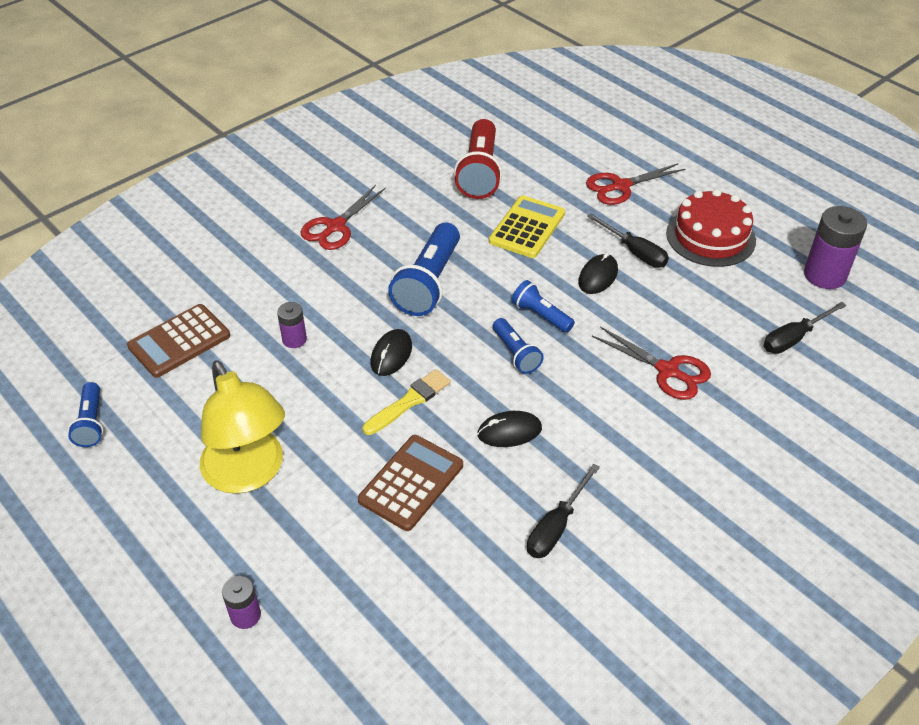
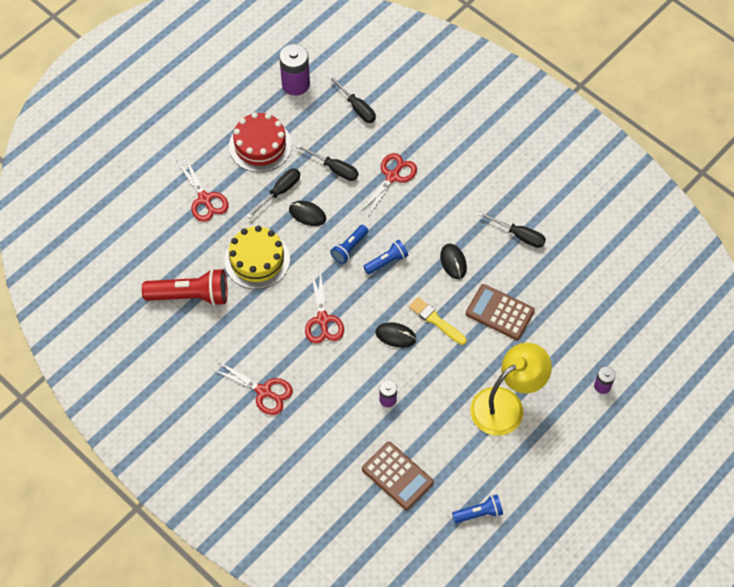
camera: 95 degrees left, 15 degrees up
blue flashlight [388,223,460,316] -> red scissors [305,269,344,344]
yellow calculator [489,196,565,258] -> yellow cake [224,225,290,289]
none -> black screwdriver [296,144,359,181]

